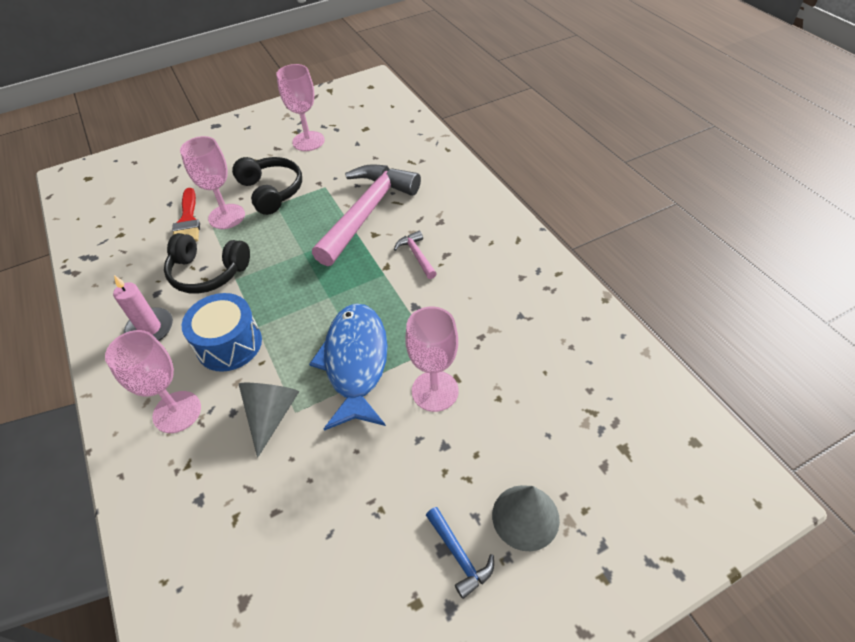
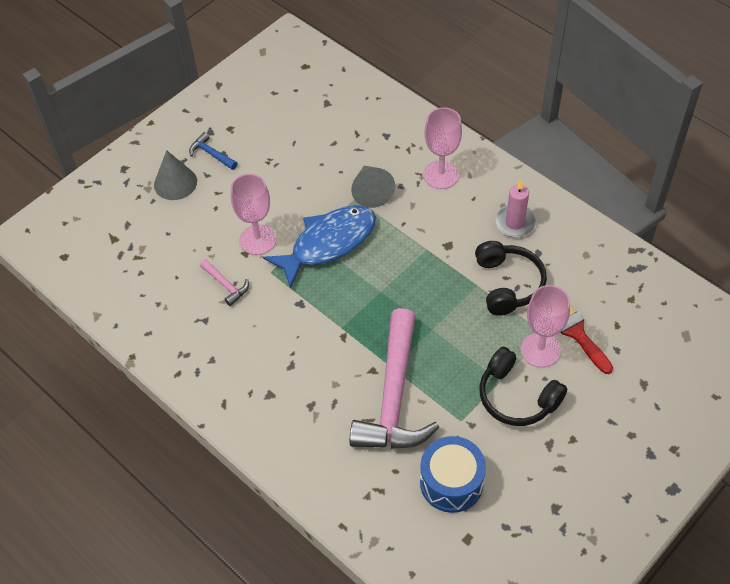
camera: 160 degrees right, 5 degrees up
black headphones [164,233,250,294] -> black headphones turned 90 degrees clockwise [475,241,547,316]
blue drum [182,293,262,372] -> blue drum moved to [420,436,486,513]
pink goblet [276,64,325,151] -> none
blue fish [309,303,388,431] -> blue fish turned 105 degrees counterclockwise [263,205,376,289]
pink hammer [394,230,437,279] -> pink hammer moved to [200,259,249,306]

